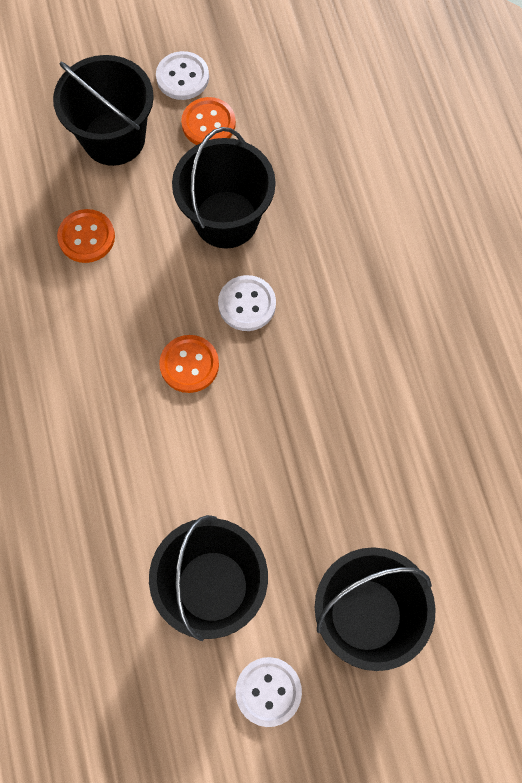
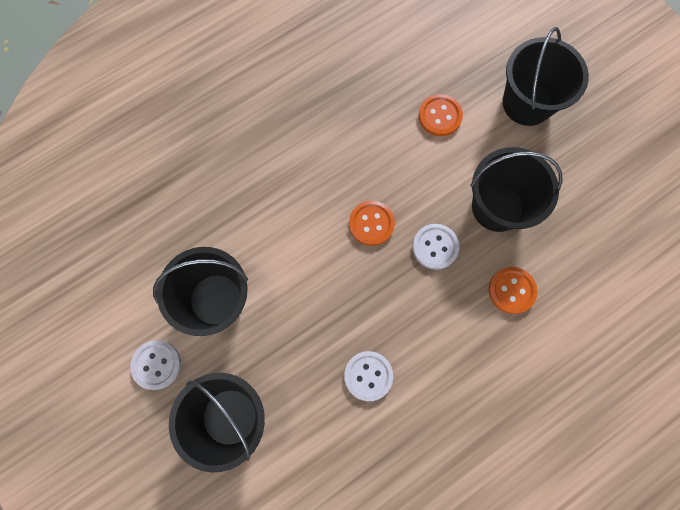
camera: 70 degrees right, 5 degrees up
white button [156,51,209,100] -> white button moved to [344,351,393,401]
orange button [181,97,236,145] -> orange button moved to [489,267,537,314]

